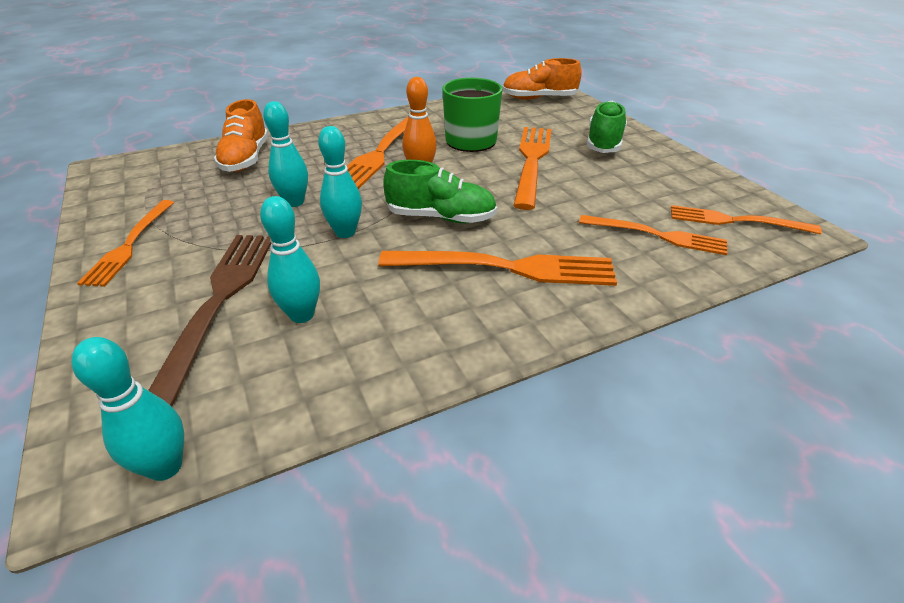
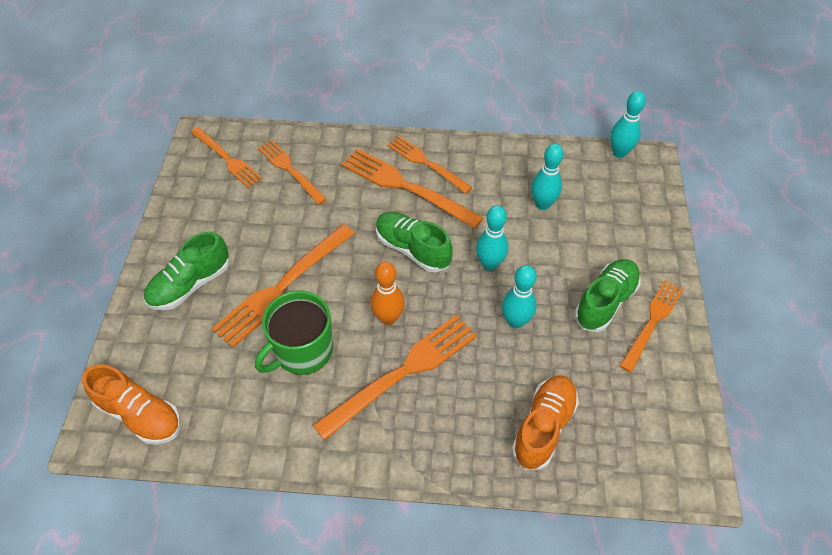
camera: 150 degrees left, 15 degrees up
brown fork [148,235,271,406] -> none
none -> orange fork [387,136,473,194]
none -> green shoe [574,259,641,332]

